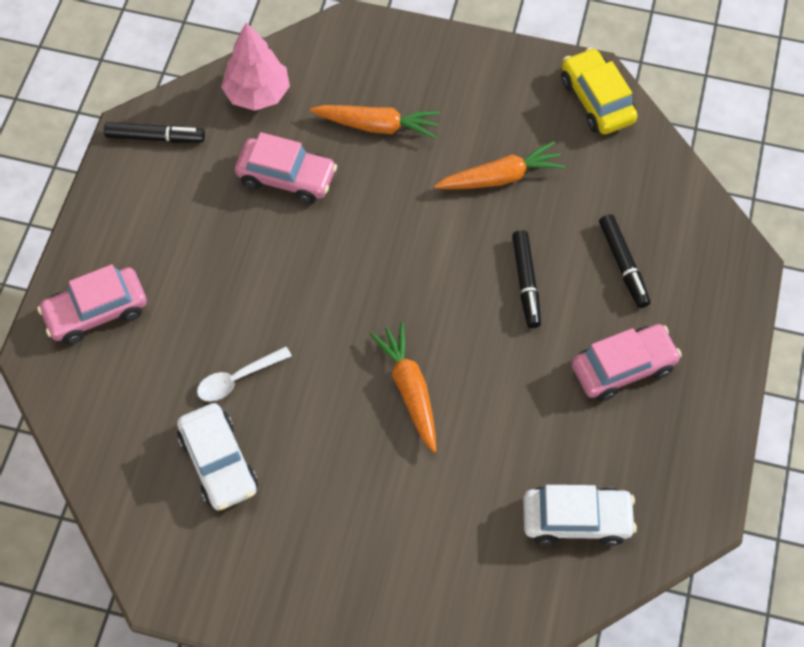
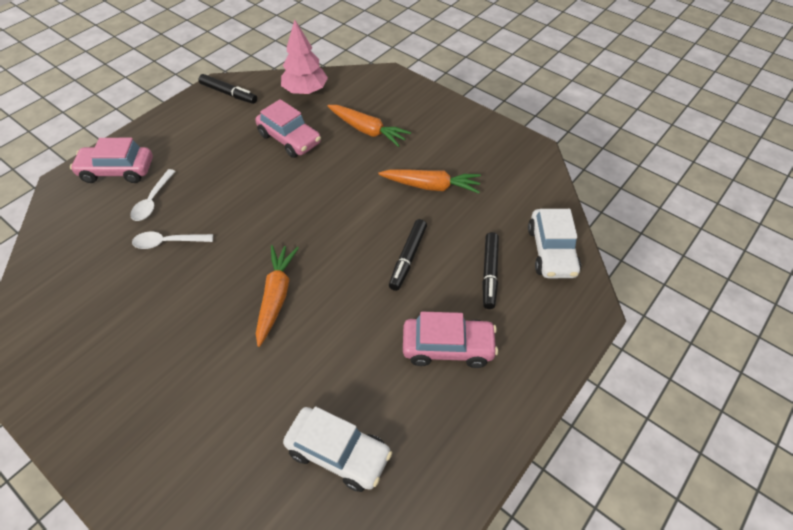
camera: 25 degrees right, 10 degrees down
white car [177,403,258,511] -> white car moved to [528,209,581,278]
yellow car [561,48,637,134] -> none
none -> white spoon [130,169,176,221]

